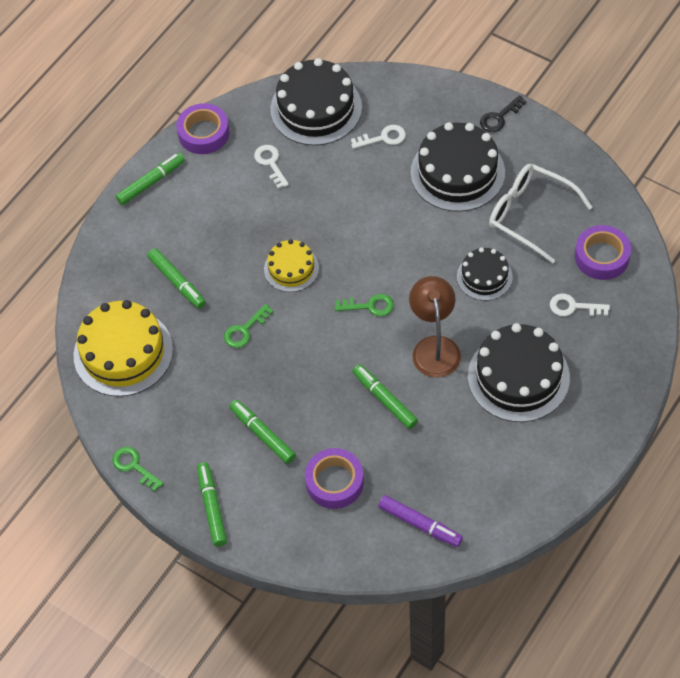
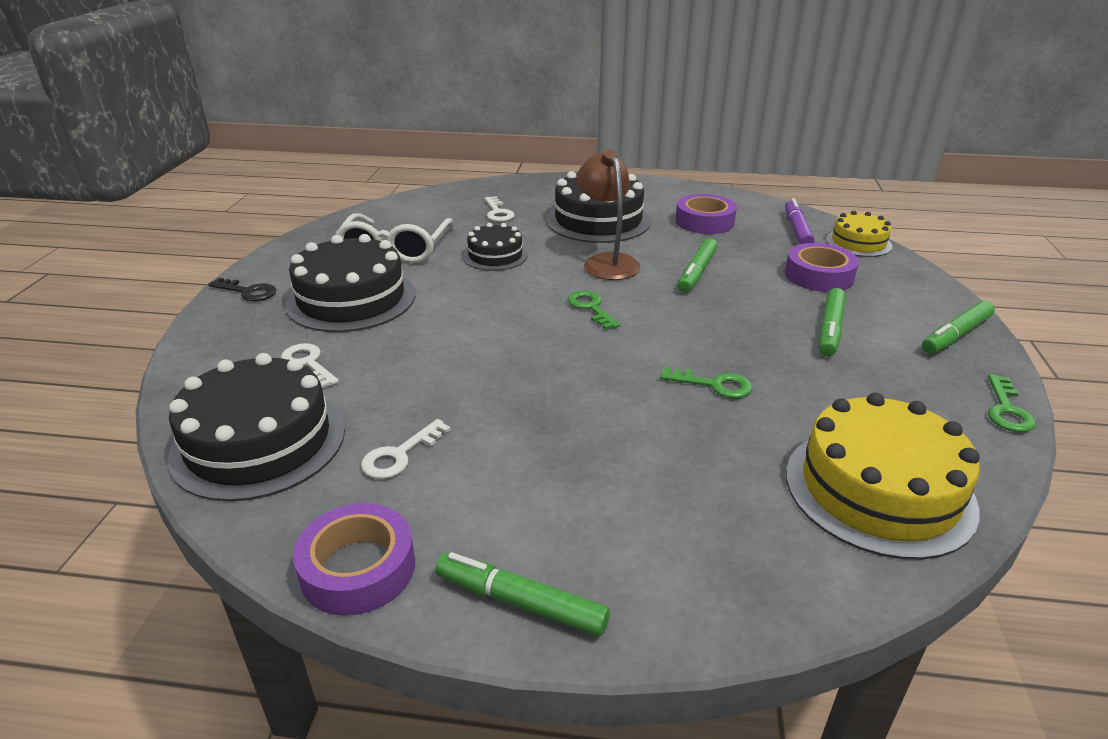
camera: 120 degrees left, 25 degrees down
green marker [147,248,206,309] -> none
yellow cake [264,239,319,292] -> yellow cake moved to [826,211,892,257]
brown lamp [409,276,461,378] -> brown lamp turned 105 degrees clockwise [576,150,640,280]
purple tape [575,225,631,280] -> purple tape moved to [675,194,737,234]

